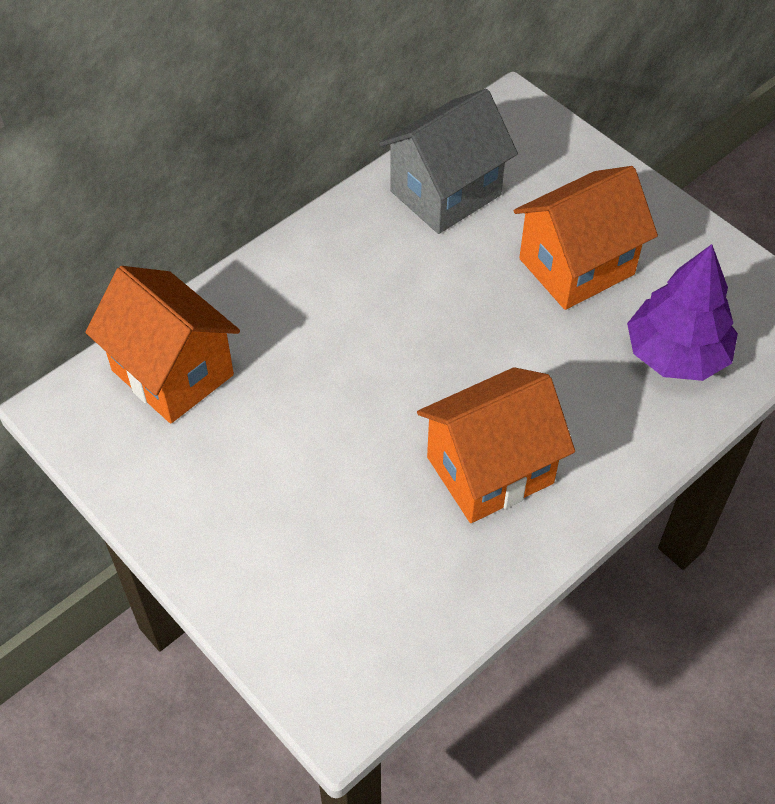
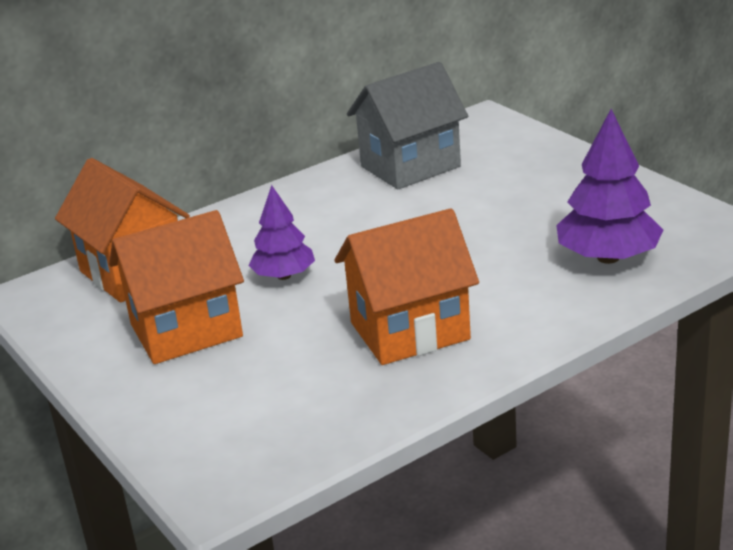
camera: 10 degrees right, 25 degrees down
orange house [514,166,658,310] -> orange house moved to [109,210,244,364]
none -> purple tree [248,185,315,280]

